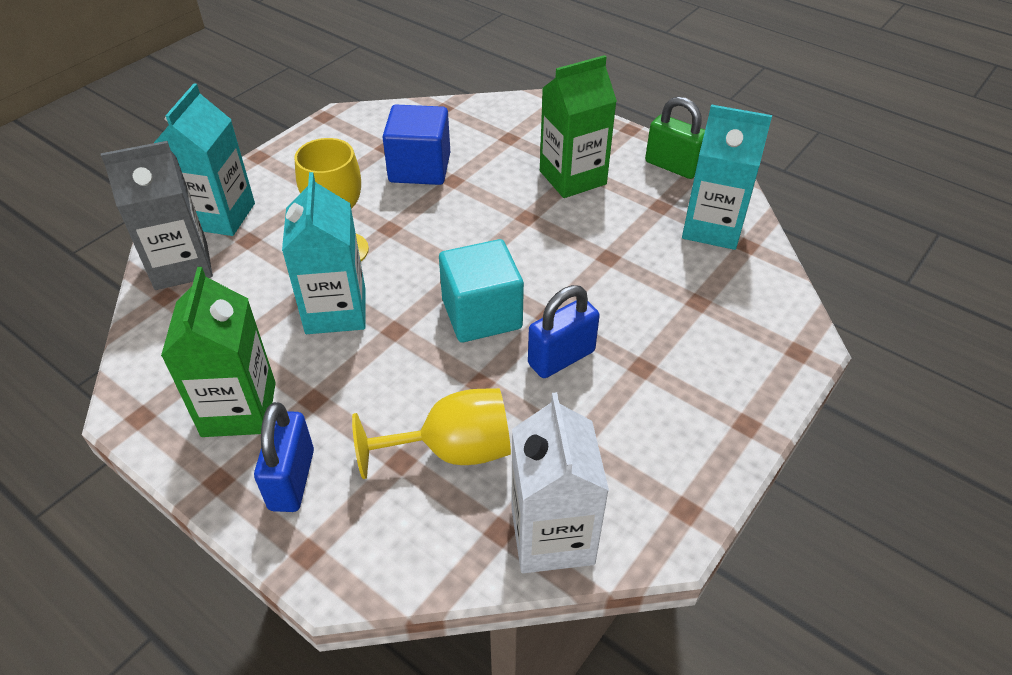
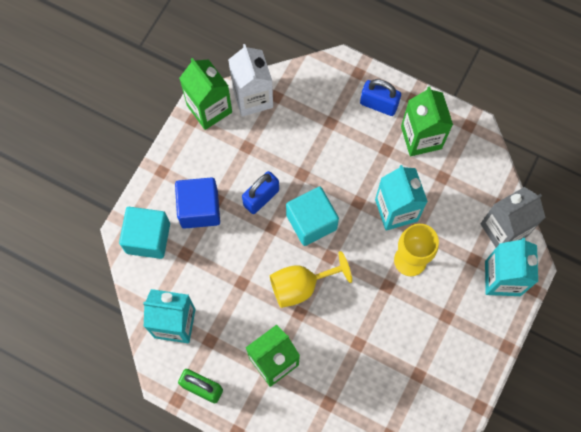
camera: 170 degrees right, 25 degrees up
blue padlock [254,402,314,512] -> blue padlock turned 60 degrees counterclockwise [360,79,401,116]
yellow goblet [352,388,511,479] -> yellow goblet moved to [270,251,352,308]
blue cube [382,105,450,185] -> blue cube moved to [175,177,220,229]
none -> turquoise cube [119,207,170,259]
none -> green carton [179,58,232,130]

